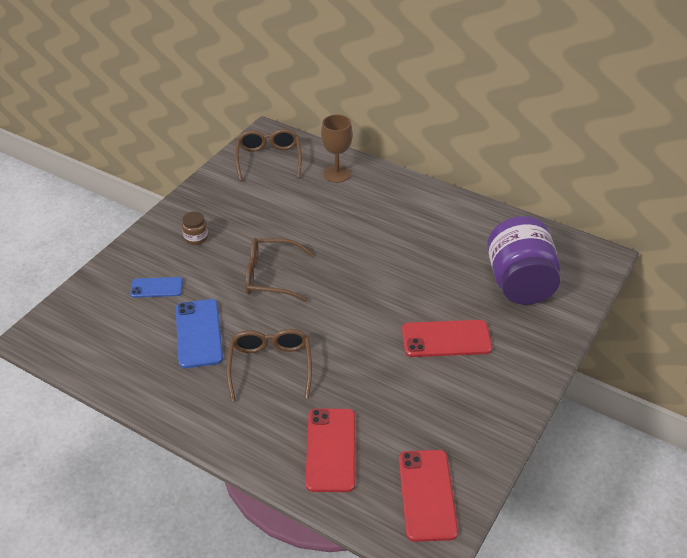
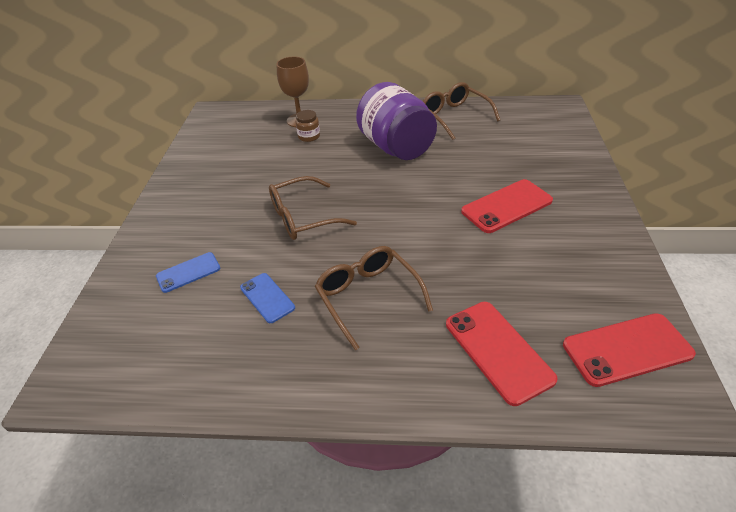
camera: 25 degrees left, 0 degrees up
blue phone [176,299,223,368] -> blue phone [240,273,295,323], size x0.62
brown jar [182,212,208,245] -> brown jar moved to [296,110,320,142]
brown glasses [235,129,302,181] -> brown glasses moved to [423,82,500,140]
red phone [399,450,458,542] -> red phone turned 75 degrees counterclockwise [563,313,696,387]
purple jar [487,216,560,305] -> purple jar moved to [356,82,437,160]

